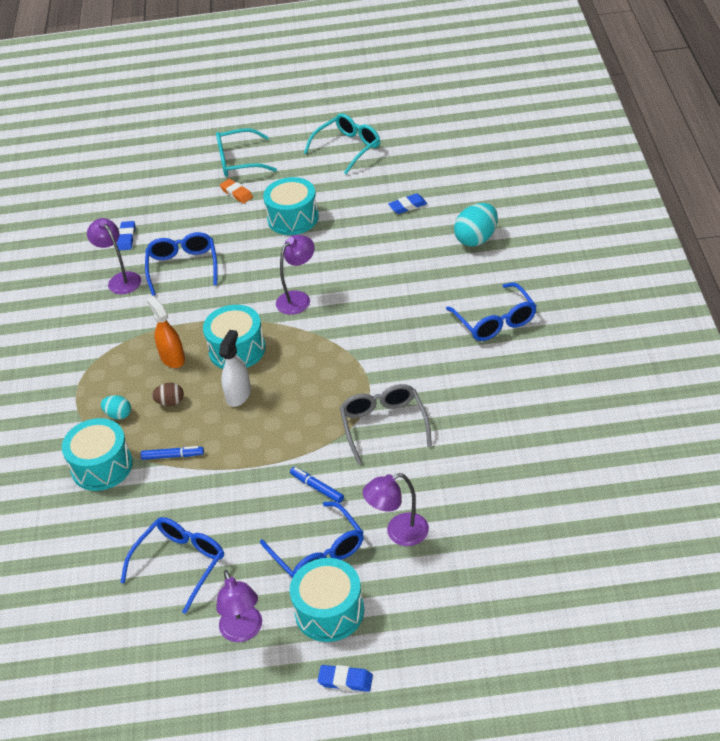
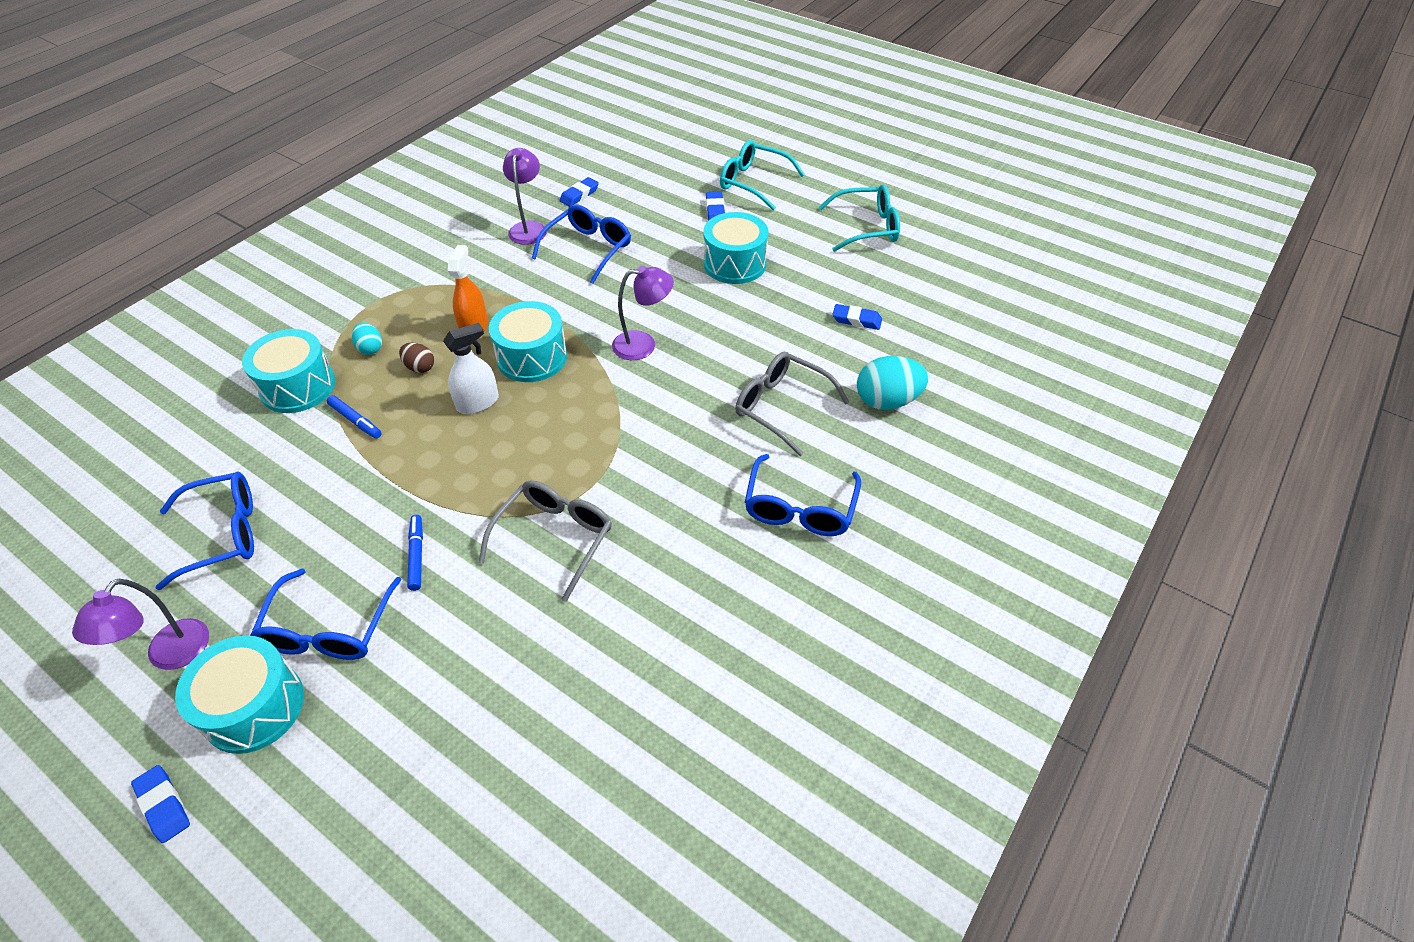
camera: 35 degrees right, 5 degrees up
orange eraser [220,179,253,204] -> blue eraser [706,191,725,221]
purple lamp [363,473,429,546] -> none
none -> grey glasses [735,352,849,456]

